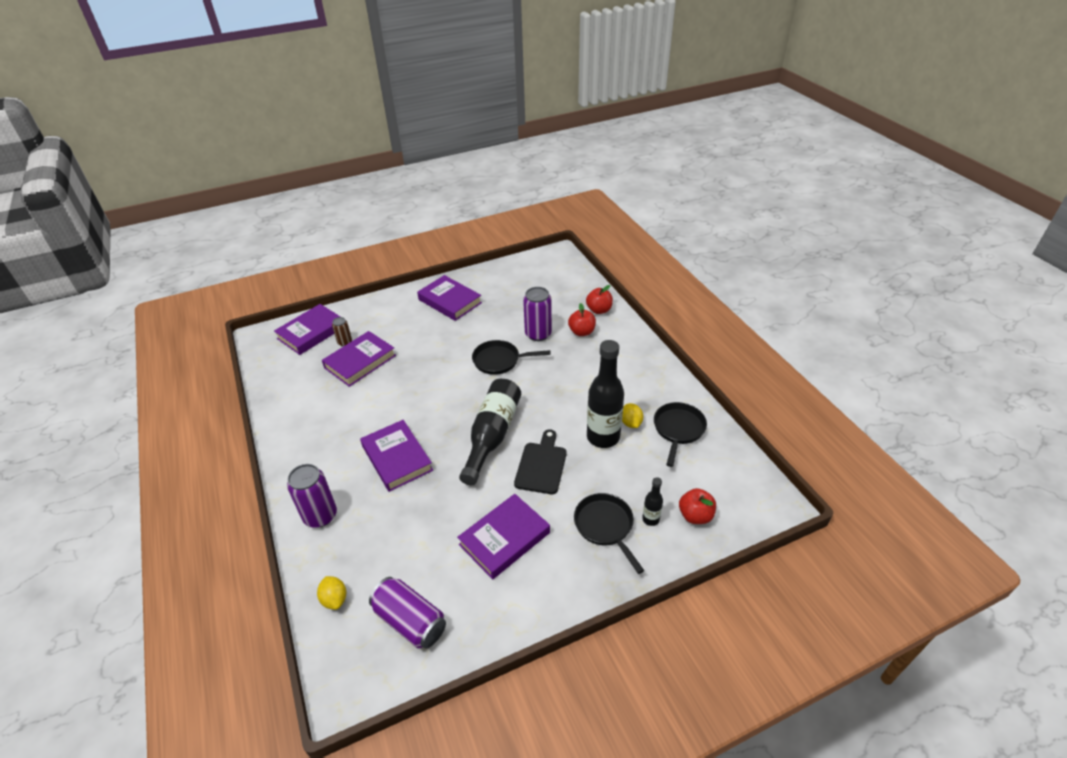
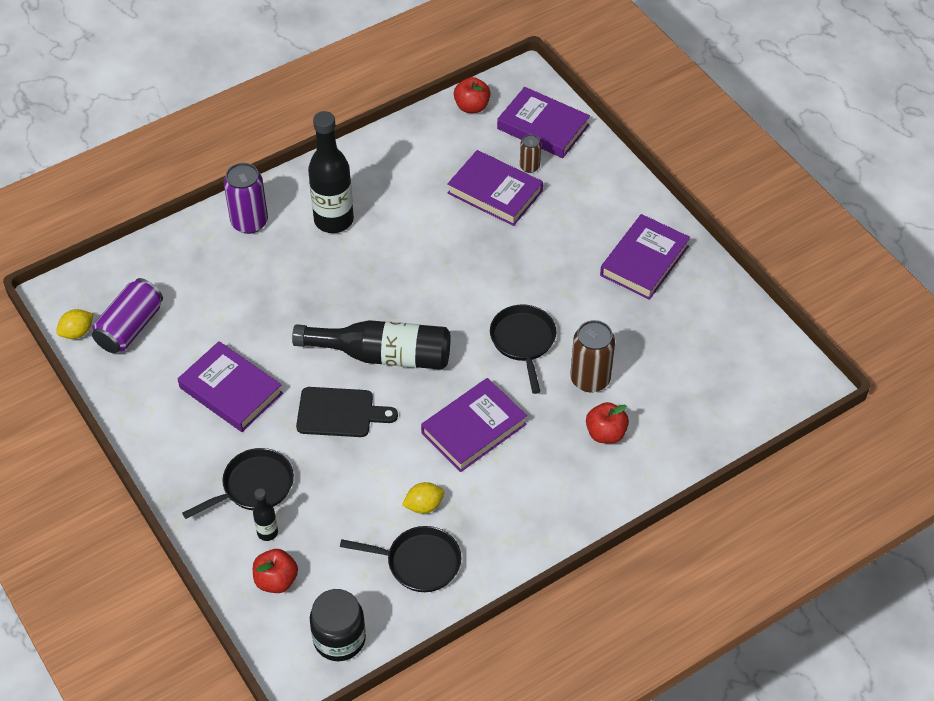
camera: 80 degrees right, 10 degrees up
yellow lemon [317,576,346,610] -> yellow lemon moved to [56,309,93,339]
purple book [360,420,433,492] -> purple book moved to [421,378,527,472]
purple can [523,287,552,341] -> brown can [570,320,615,392]
red apple [586,285,613,314] -> red apple moved to [454,77,491,113]
black bottle [587,340,624,448] -> black bottle moved to [308,111,354,233]
none -> black jar [310,589,366,661]

